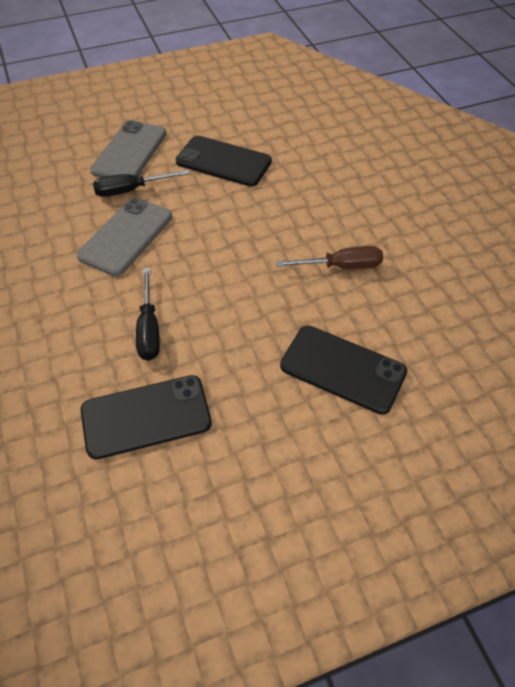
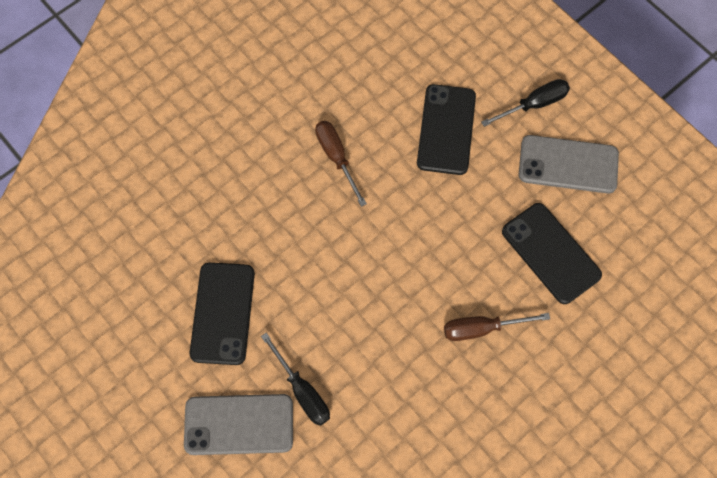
camera: 110 degrees left, 15 degrees up
grey phone [77,197,172,276] -> grey phone moved to [519,135,619,193]
black screwdriver [136,268,160,361] -> black screwdriver moved to [481,79,570,127]
none -> brown screwdriver [444,313,550,341]

